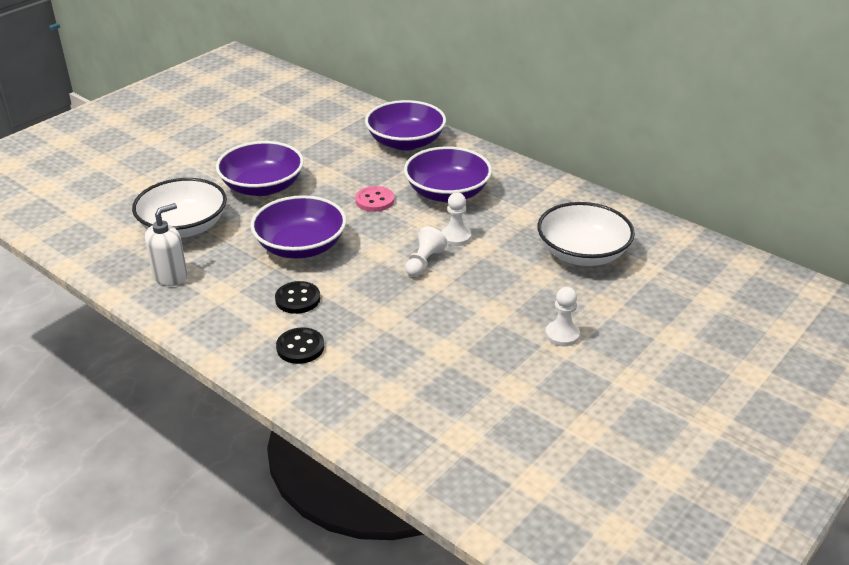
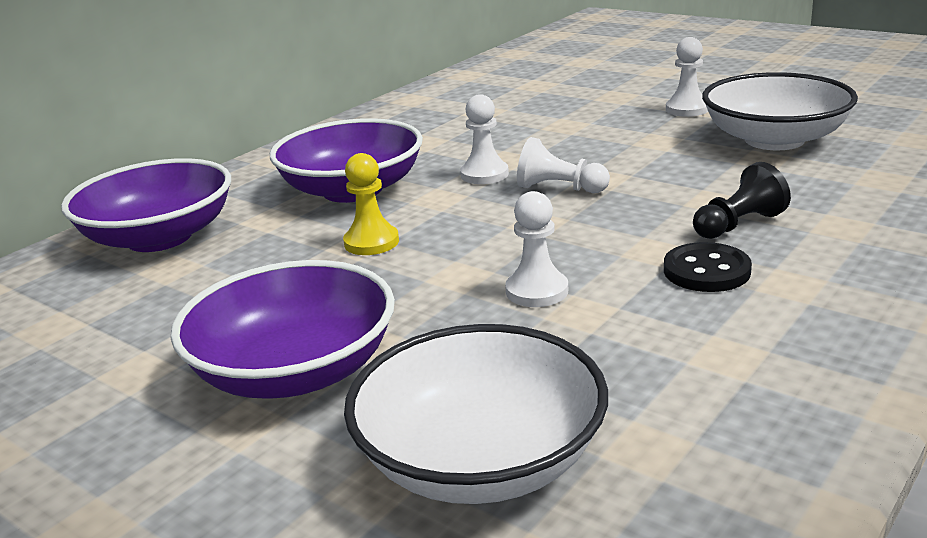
camera: 90 degrees left, 10 degrees down
white soap dispenser [145,203,188,286] -> none
purple bowl [251,195,346,259] -> white pawn [505,191,568,307]
black button [276,327,324,364] -> none
pink button [355,186,394,212] -> yellow pawn [343,153,399,255]
white bowl [537,202,635,266] -> white bowl moved to [702,72,858,150]
none -> black pawn [693,162,791,239]

